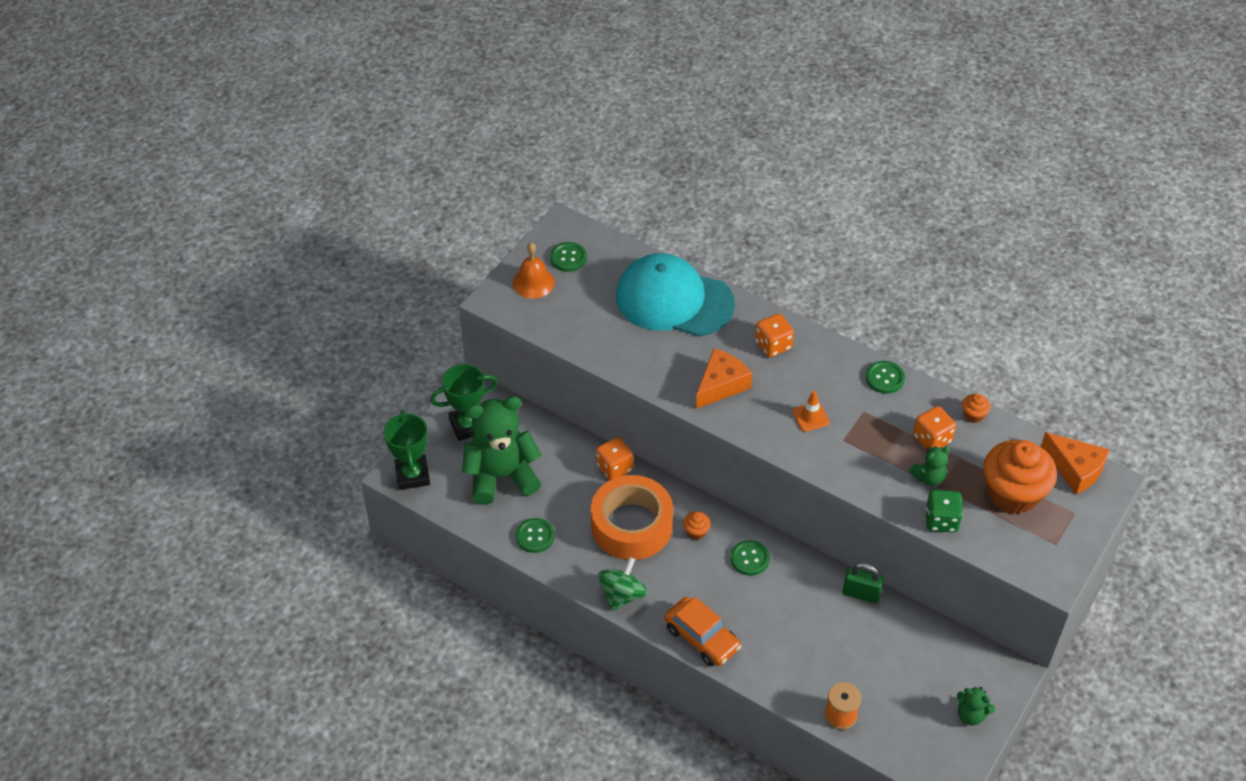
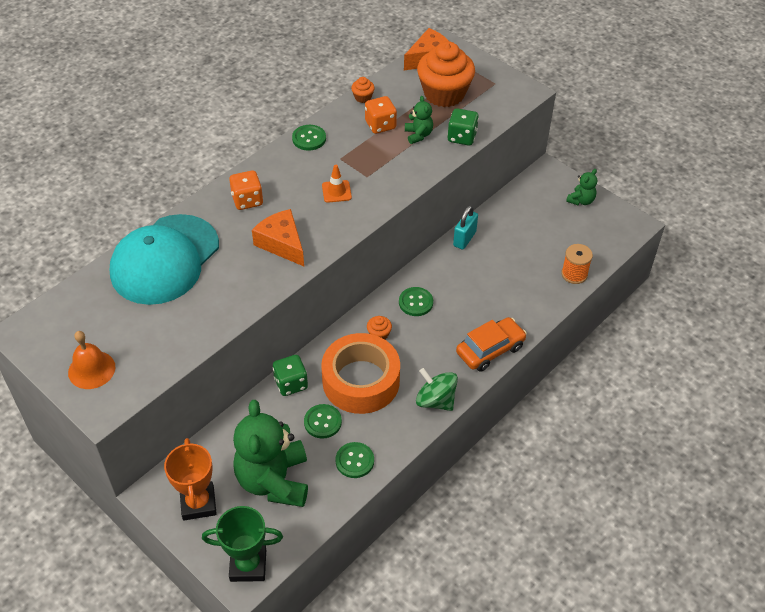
camera: 80 degrees left, 0 degrees up
green trophy [430,364,498,441] -> orange trophy [164,438,217,521]
green button [550,242,587,272] -> green button moved to [304,404,342,439]
orange dice [596,437,633,480] -> green dice [273,355,308,396]
green padlock [843,563,884,604] -> turquoise padlock [453,205,478,250]

